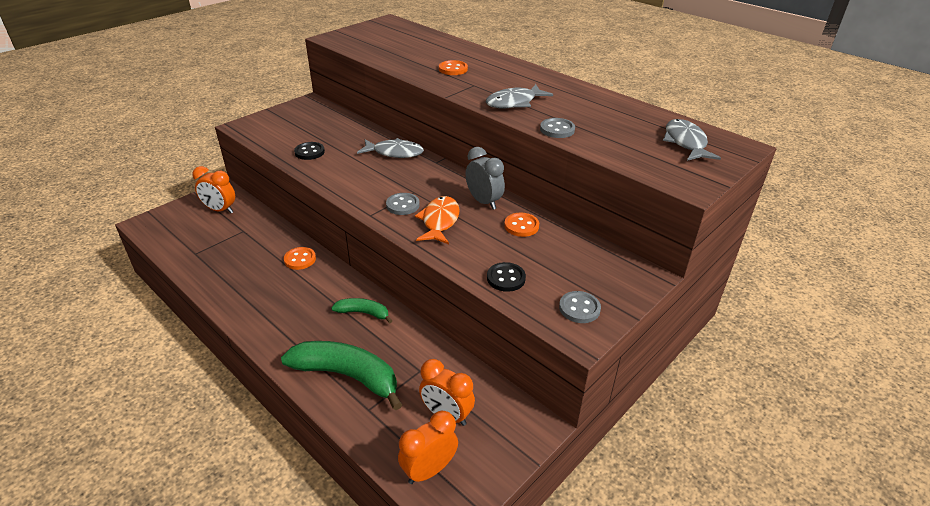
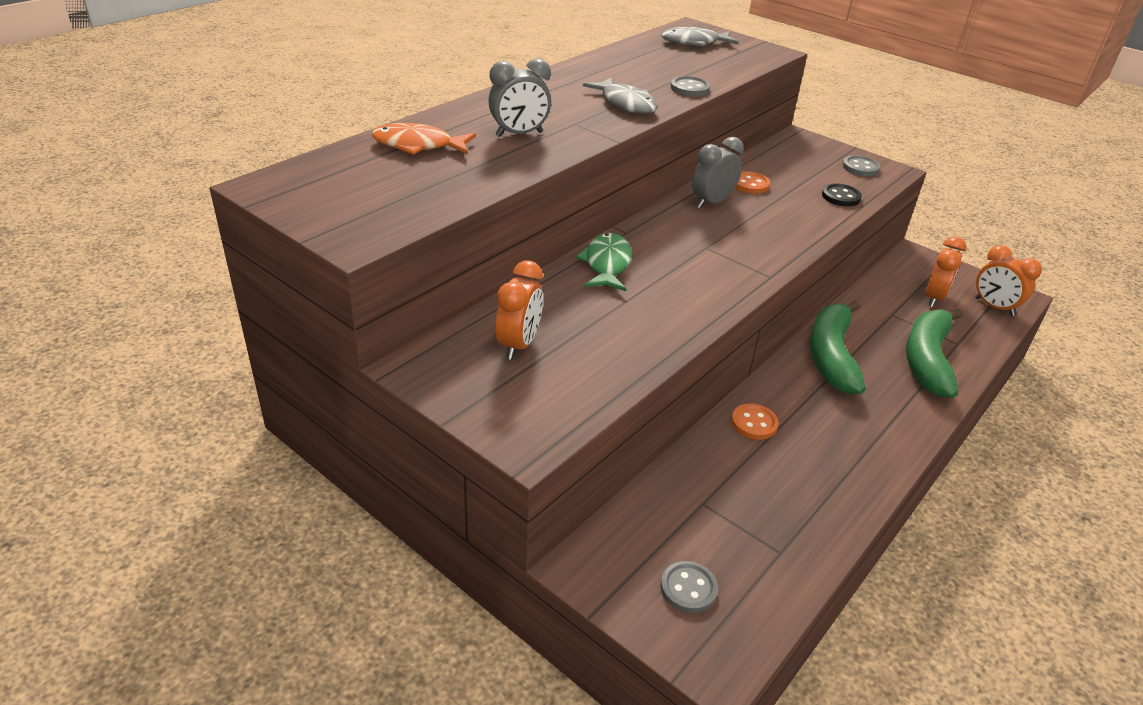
camera: 95 degrees left, 0 degrees up
orange clock [192,166,235,213] -> orange clock moved to [496,260,543,360]
black button [294,142,325,160] -> none
green banana [331,298,393,323] -> green banana [810,300,866,394], size x1.91
grey fish [357,138,424,158] -> green fish [575,233,632,291]
grey button [386,193,420,215] -> grey button moved to [661,561,718,613]
orange fish [415,196,460,244] -> orange fish moved to [372,123,476,155]
orange button [439,60,468,75] -> grey clock [488,58,551,137]

